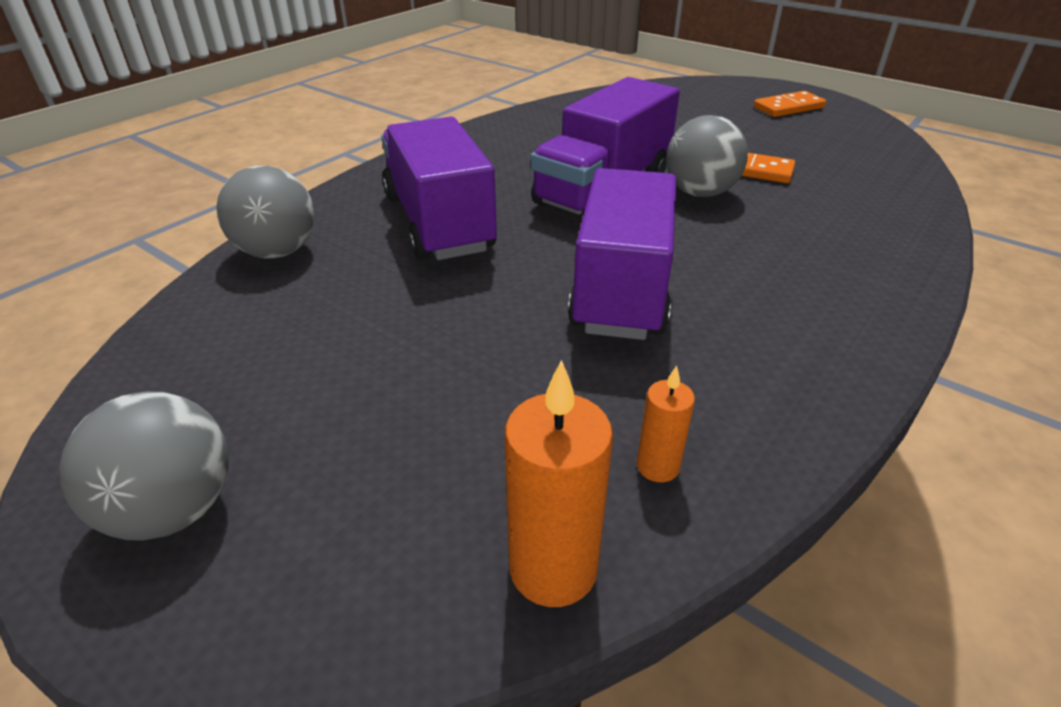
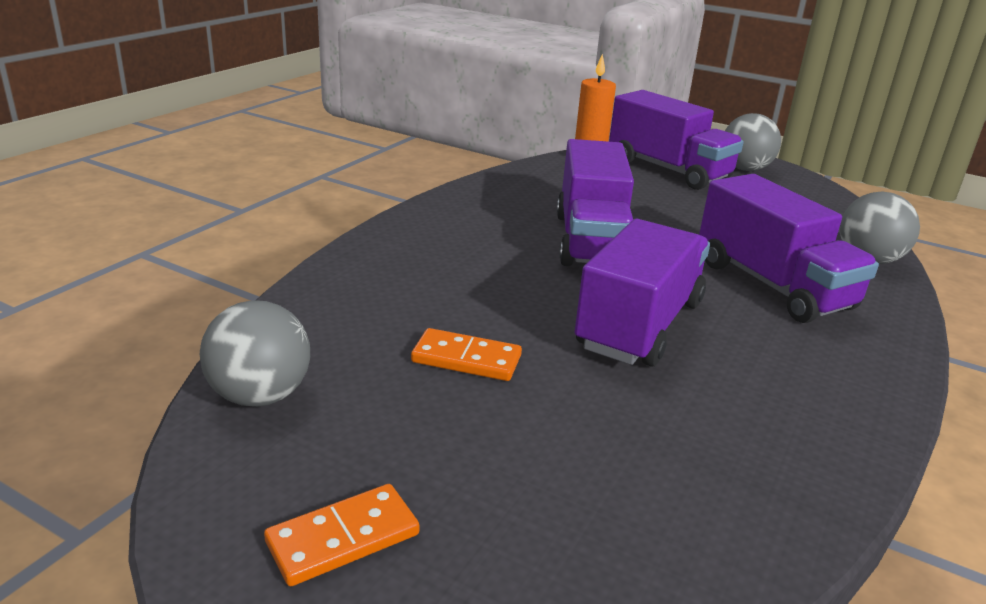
camera: 170 degrees right, 10 degrees down
orange candle [637,366,695,482] -> none
grey ball [666,115,748,197] -> grey ball moved to [200,300,310,407]
none -> purple truck [609,90,744,190]

